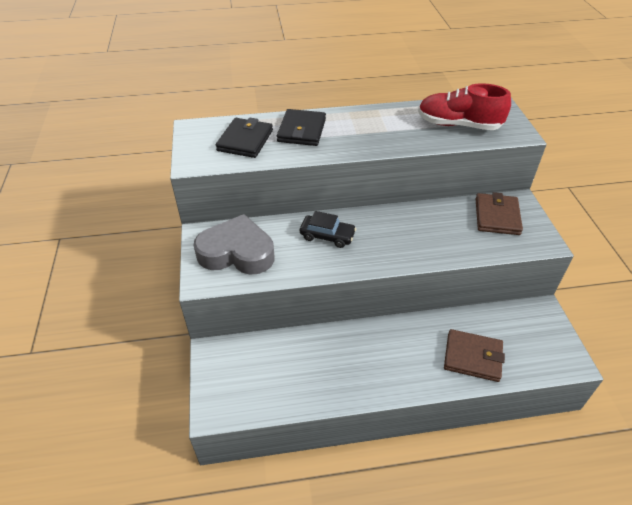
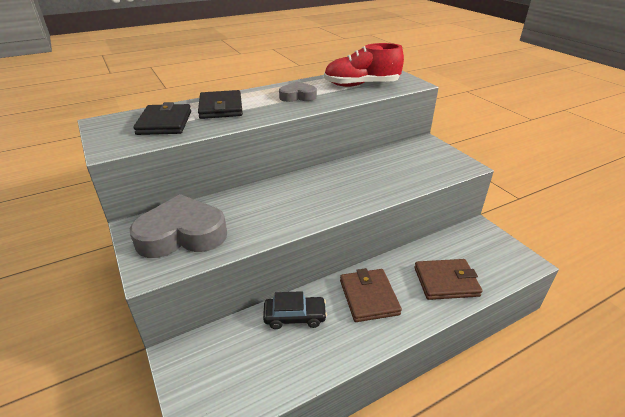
camera: 20 degrees left, 10 degrees down
black car [300,211,356,248] -> black car moved to [263,291,327,329]
brown wallet [476,192,523,235] -> brown wallet moved to [340,268,402,322]
none -> grey heart [279,81,317,102]

